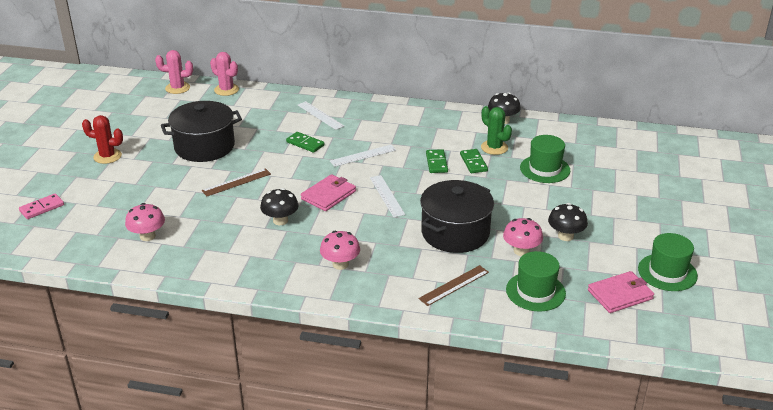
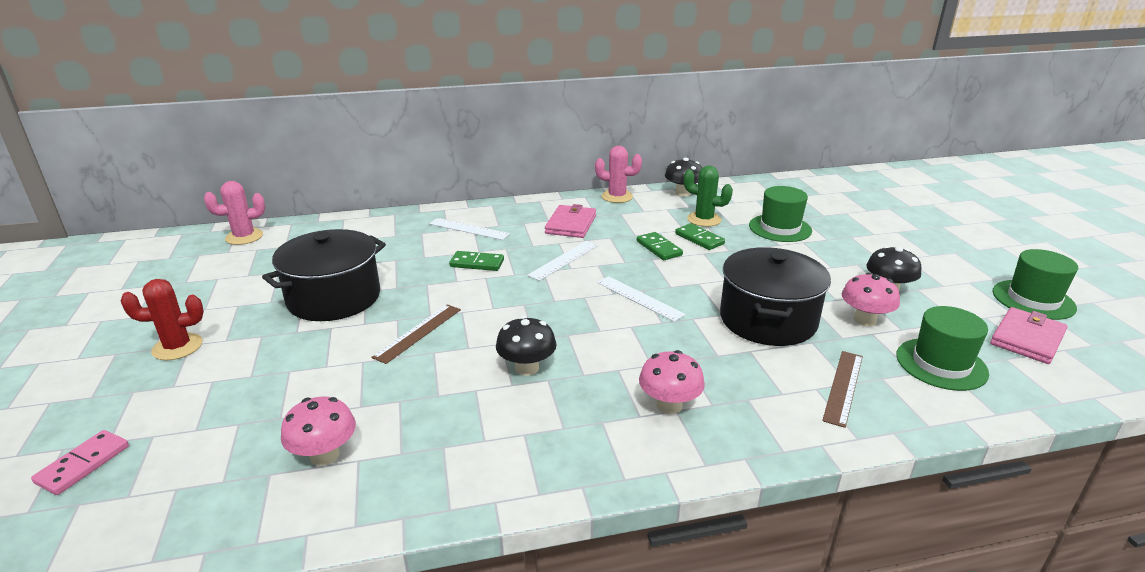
camera: 25 degrees left, 5 degrees down
pink cactus [210,52,239,96] -> pink cactus moved to [595,146,642,203]
pink wallet [301,174,356,211] -> pink wallet moved to [545,204,596,238]

